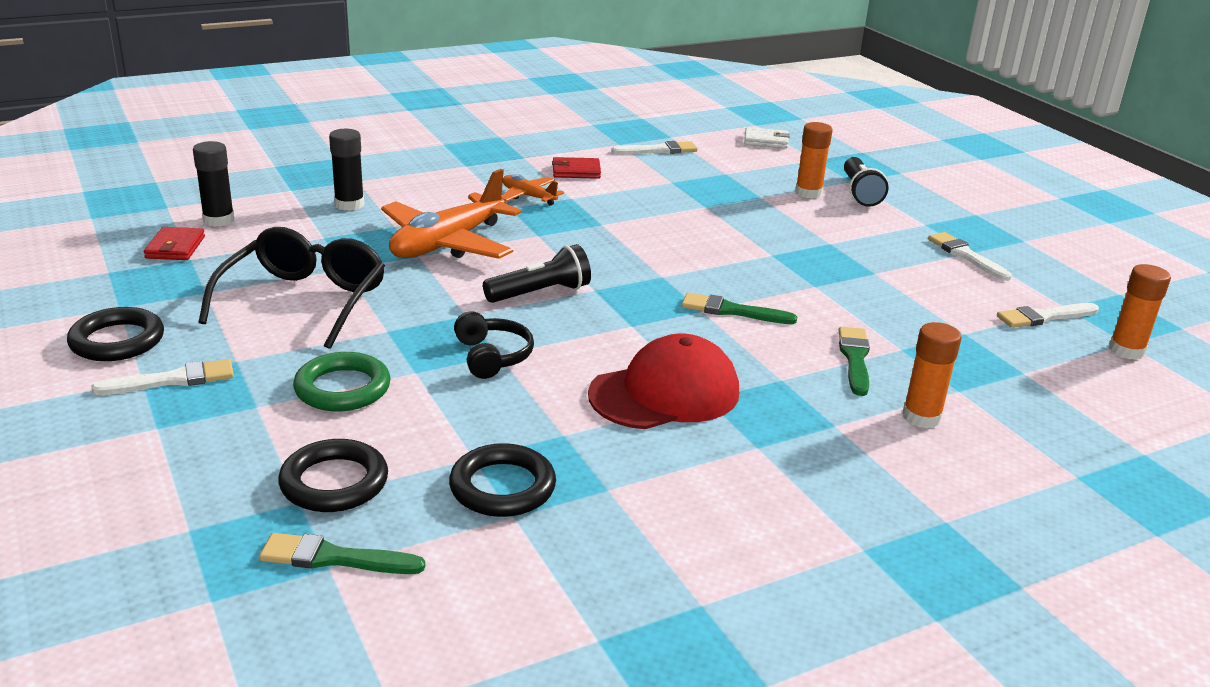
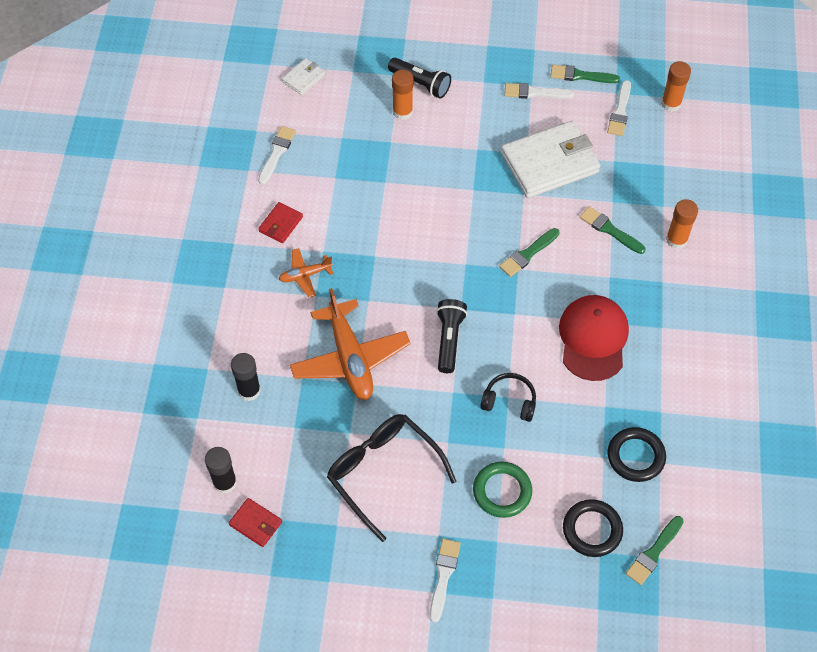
camera: 55 degrees left, 30 degrees up
black ring [67,307,164,361] -> none
none -> white wallet [501,121,601,198]
none -> green brush [550,65,620,83]

